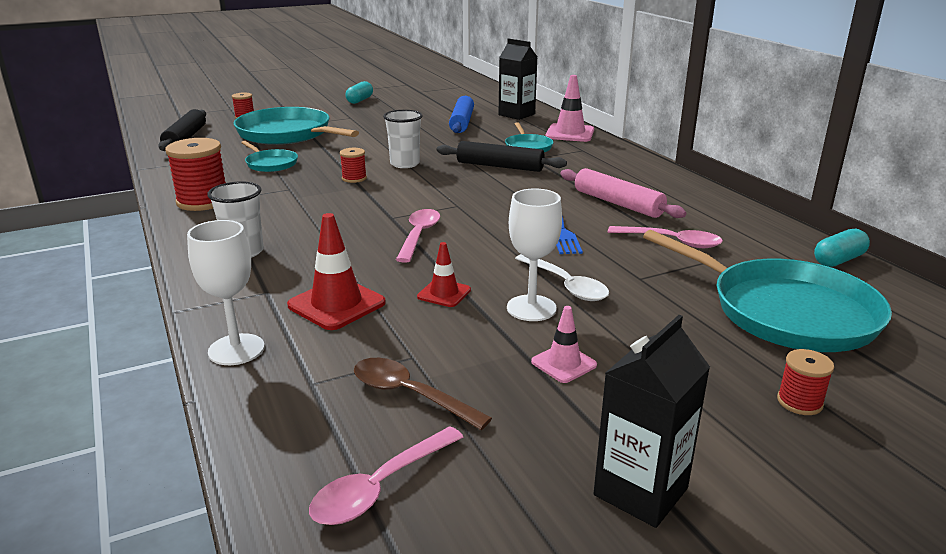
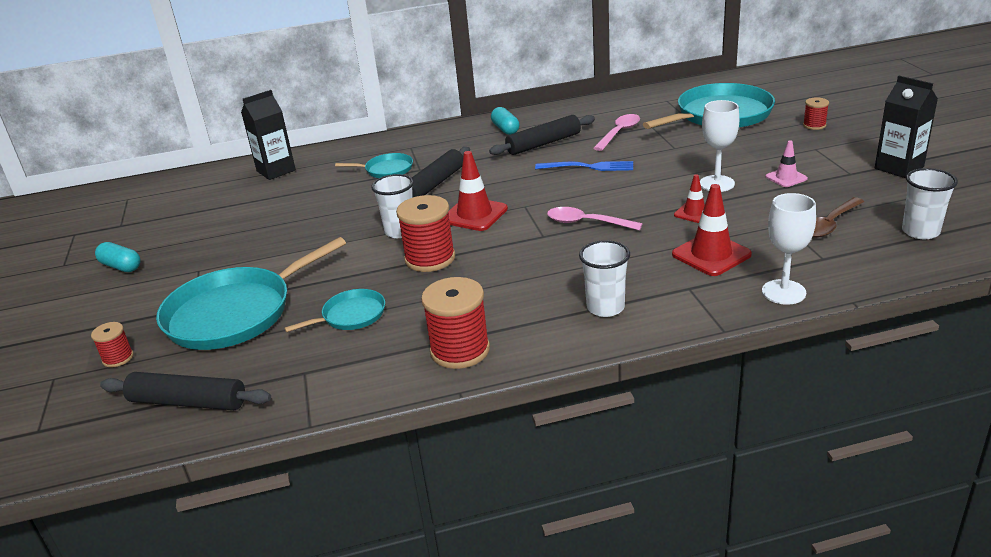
camera: 75 degrees left, 5 degrees up
pink spoon [309,426,463,525] -> white cup [902,168,958,239]
red spool [340,148,367,183] -> red spool [396,195,455,272], size x1.91
blue rolling pin [449,96,474,133] -> none
white spoon [515,254,609,301] -> none
pink traffic cone [545,75,594,142] -> none
pink rolling pin [560,168,686,218] -> black rolling pin [489,115,595,155]
turquoise capsule [814,228,870,267] -> turquoise capsule moved to [491,107,519,135]
none -> red traffic cone [448,151,508,231]

